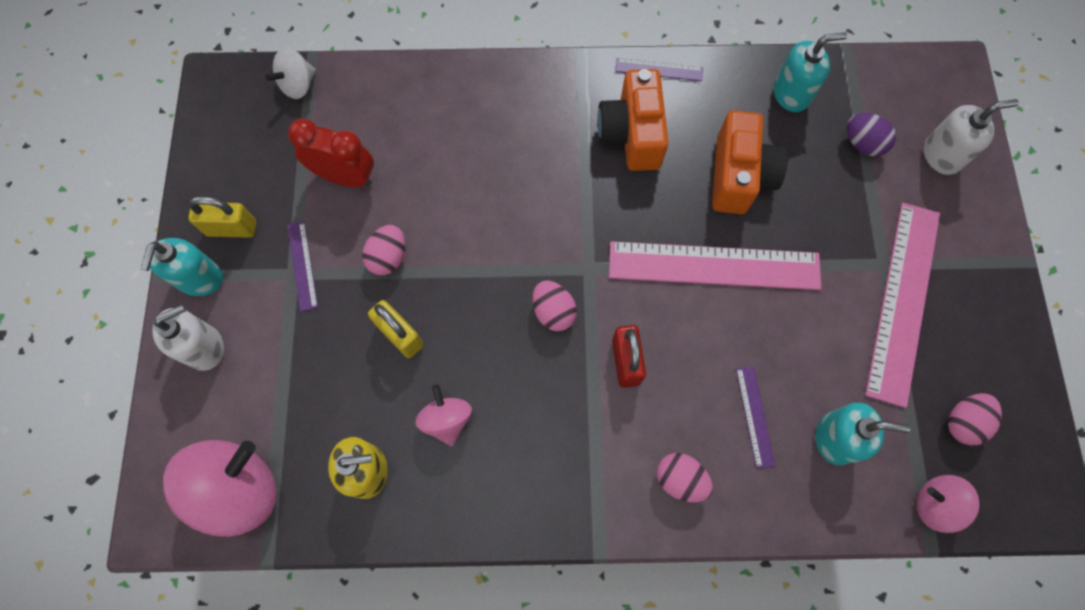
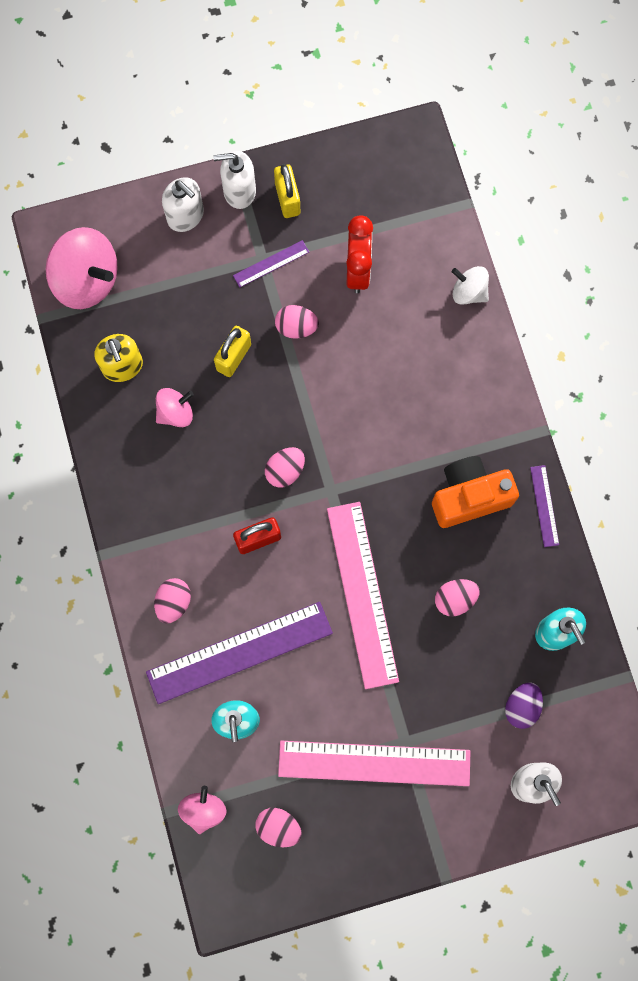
camera: 75 degrees right, 5 degrees up
turquoise soap dispenser [141,238,223,296] -> white soap dispenser [213,151,256,209]
white spinning top [265,48,316,99] -> white spinning top moved to [452,266,489,305]
orange camera [712,110,788,214] -> pink egg [435,579,480,616]
purple ruler [736,366,775,469] -> purple ruler [146,602,333,704], size x2.21

